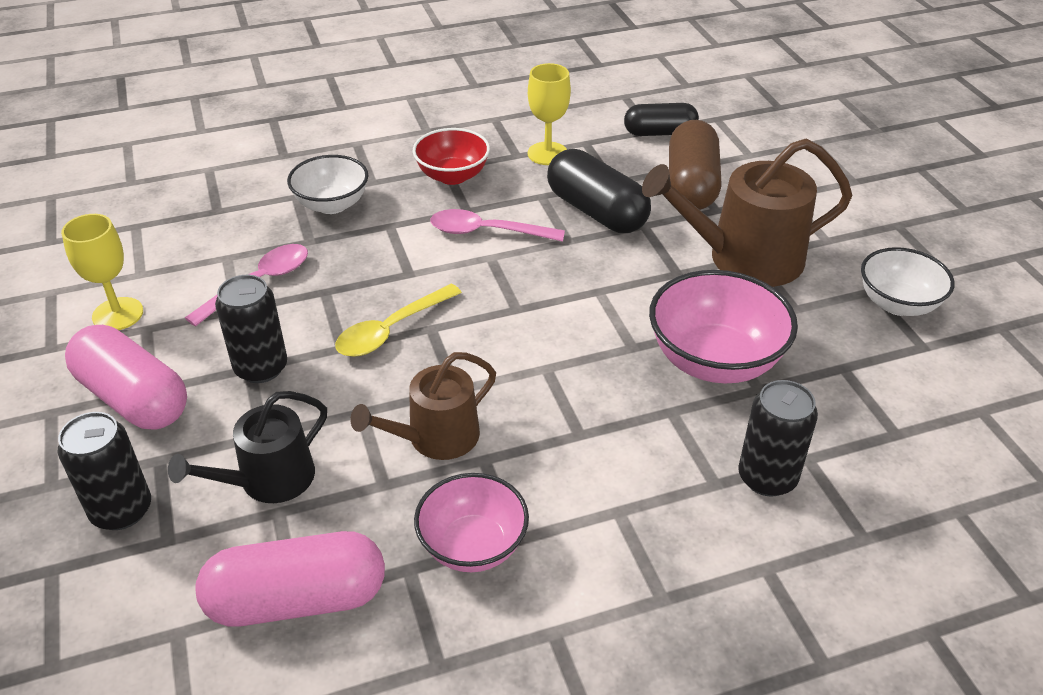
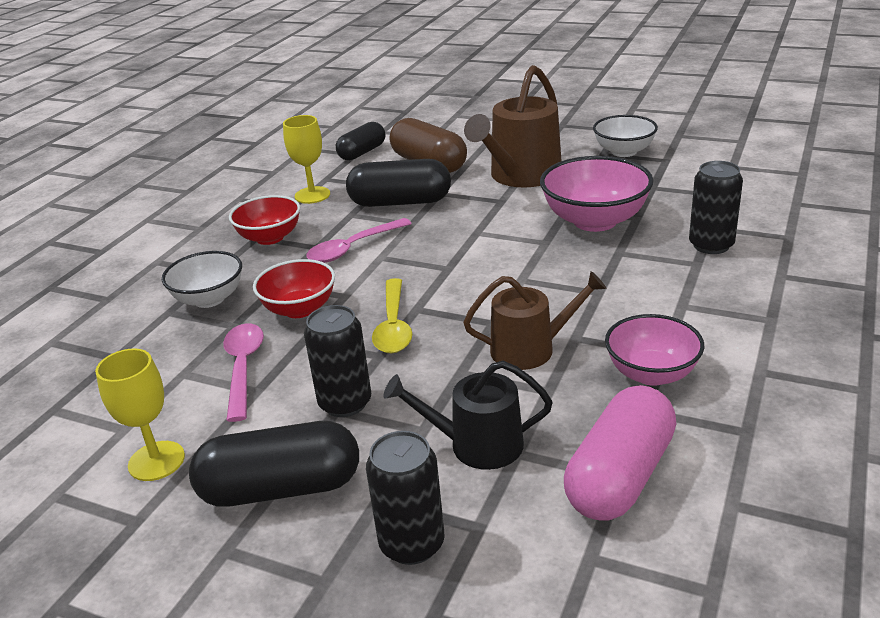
camera: 45 degrees left, 10 degrees down
pink capsule [65,325,187,430] -> black capsule [189,421,359,507]
black watering can [168,391,327,503] -> black watering can turned 90 degrees clockwise [383,361,553,470]
brown watering can [350,352,496,460] -> brown watering can turned 105 degrees counterclockwise [463,271,607,370]
none -> red bowl [253,259,335,318]

